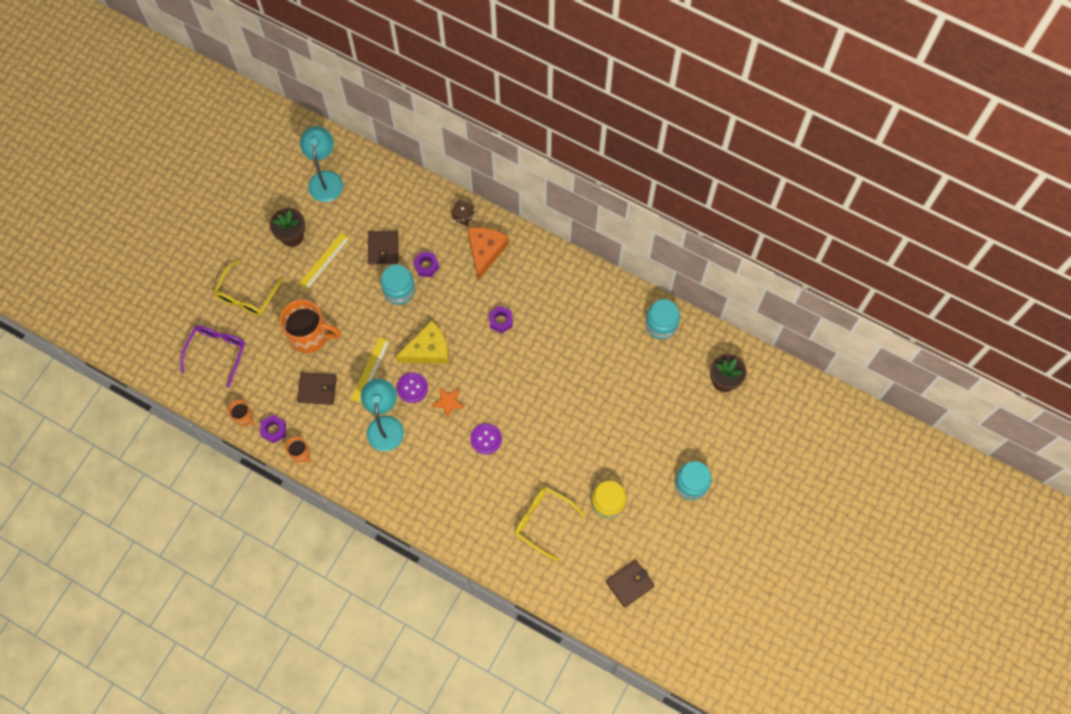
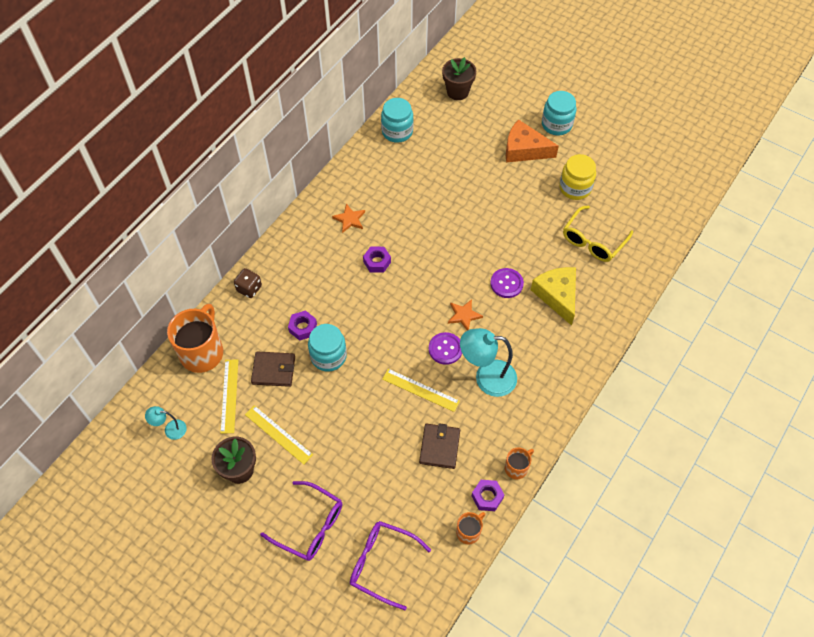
camera: 85 degrees left, 10 degrees down
yellow glasses [213,260,283,316] -> purple glasses [260,481,342,561]
orange mug [280,300,341,353] -> orange mug moved to [167,304,223,373]
turquoise lamp [300,126,343,202] -> turquoise lamp [145,406,187,440], size x0.51
yellow cheese [396,320,449,364] -> yellow cheese moved to [531,267,576,326]
orange cheese [468,227,509,280] -> orange cheese moved to [506,119,559,162]
brown wallet [606,560,655,608] -> none
none -> yellow ruler [220,359,238,434]
none -> orange star [332,204,365,233]

